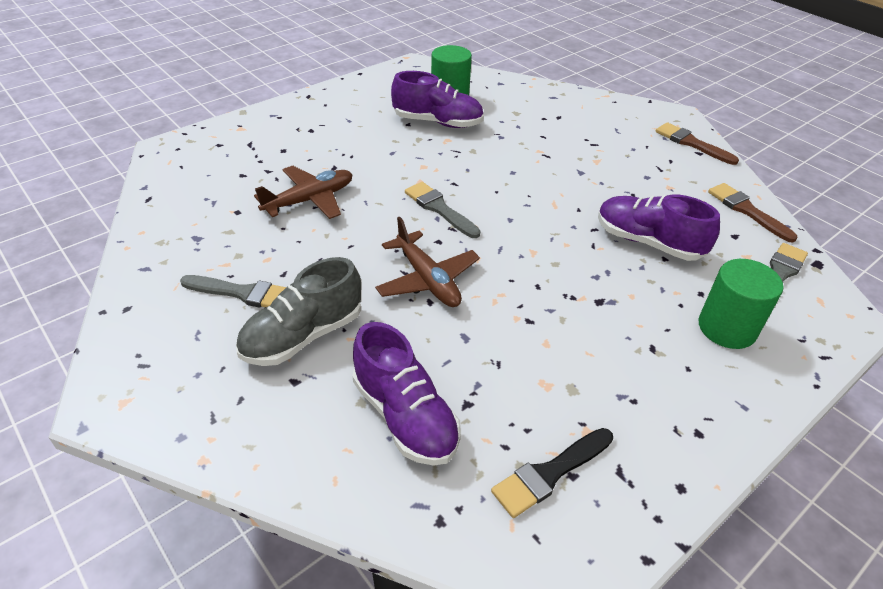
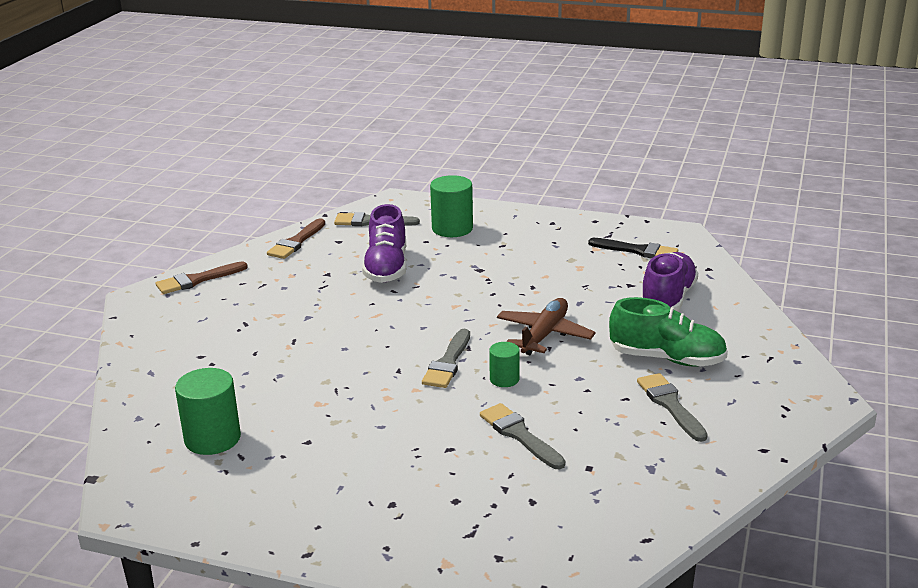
camera: 120 degrees left, 15 degrees down
grey shoe [236,257,361,366] -> green shoe [609,297,728,367]
brown plane [254,166,353,219] -> grey brush [480,403,565,469]
purple shoe [391,71,484,128] -> none
brown brush [656,122,739,165] -> brown brush turned 45 degrees clockwise [156,261,248,294]
none -> green cylinder [489,342,520,387]

